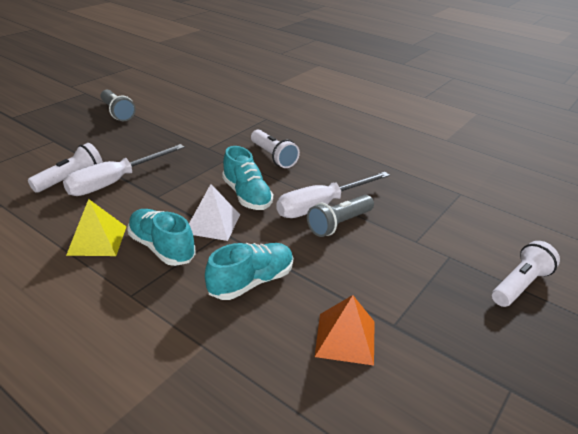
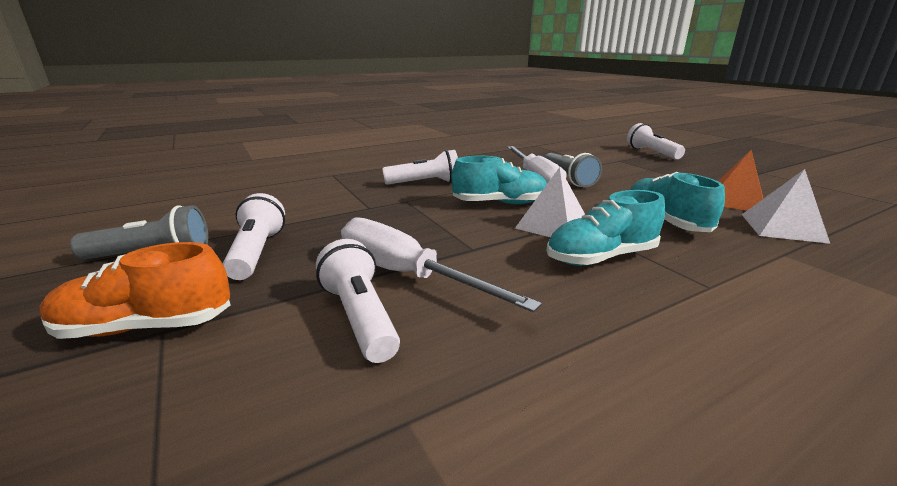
camera: 65 degrees left, 10 degrees down
white screwdriver [63,144,185,196] -> white screwdriver turned 150 degrees clockwise [341,217,542,312]
yellow pyramid [66,199,126,256] -> none
none -> orange shoe [39,242,230,339]
none -> white flashlight [223,193,285,280]
none -> white pyramid [742,169,830,244]

